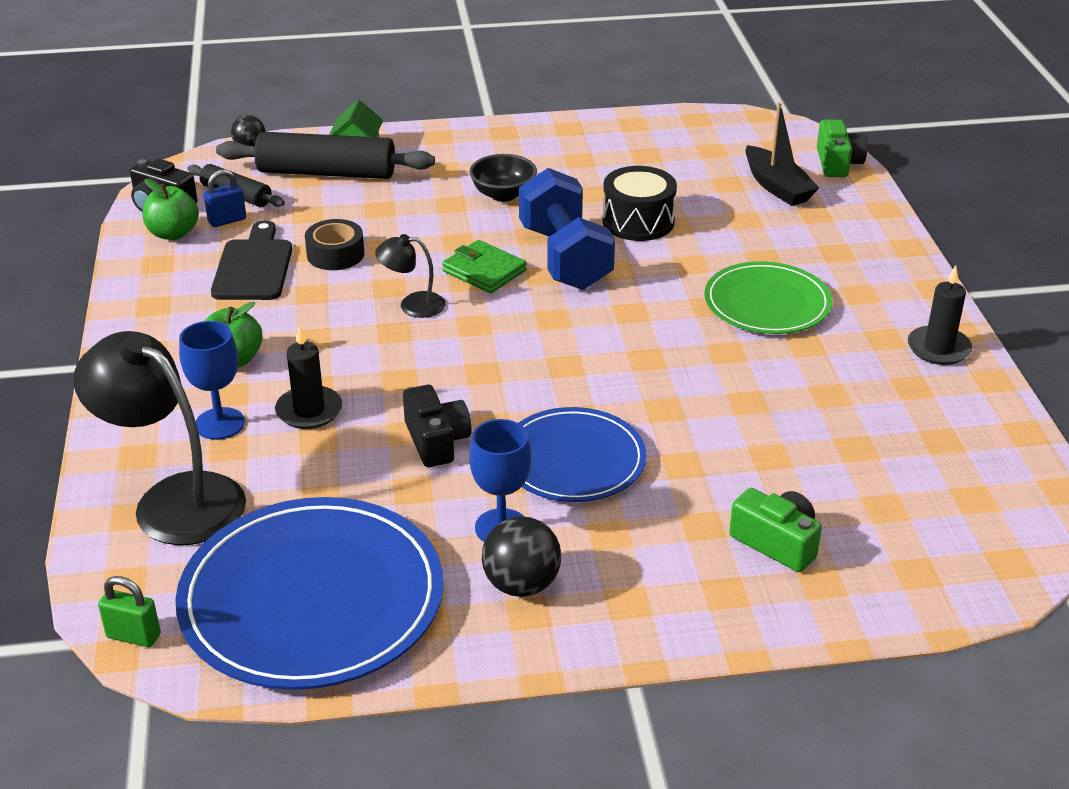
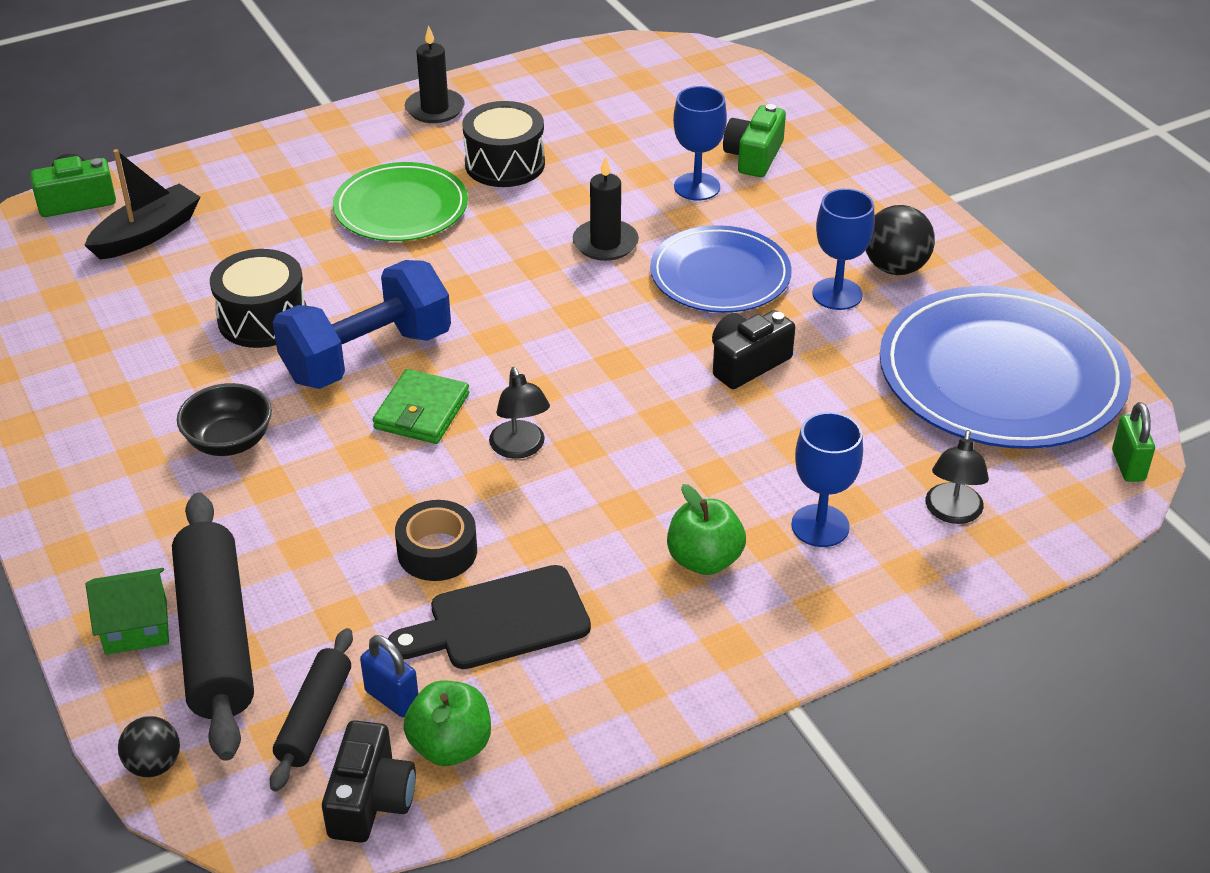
camera: 110 degrees left, 5 degrees up
black lamp [73,331,246,545] -> black lamp [926,430,989,524], size x0.49
black candle [275,325,342,429] -> black candle moved to [573,156,639,261]
none -> black drum [462,101,545,187]
none -> blue goblet [673,86,727,201]

